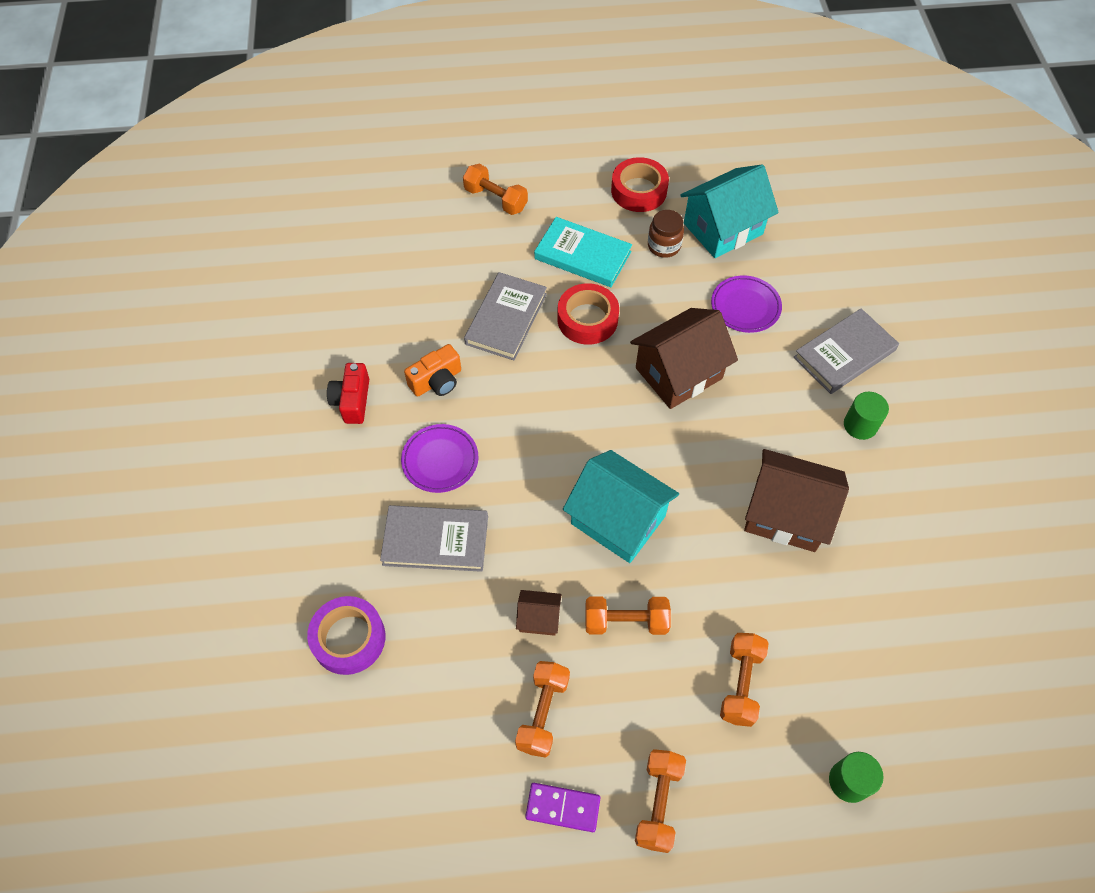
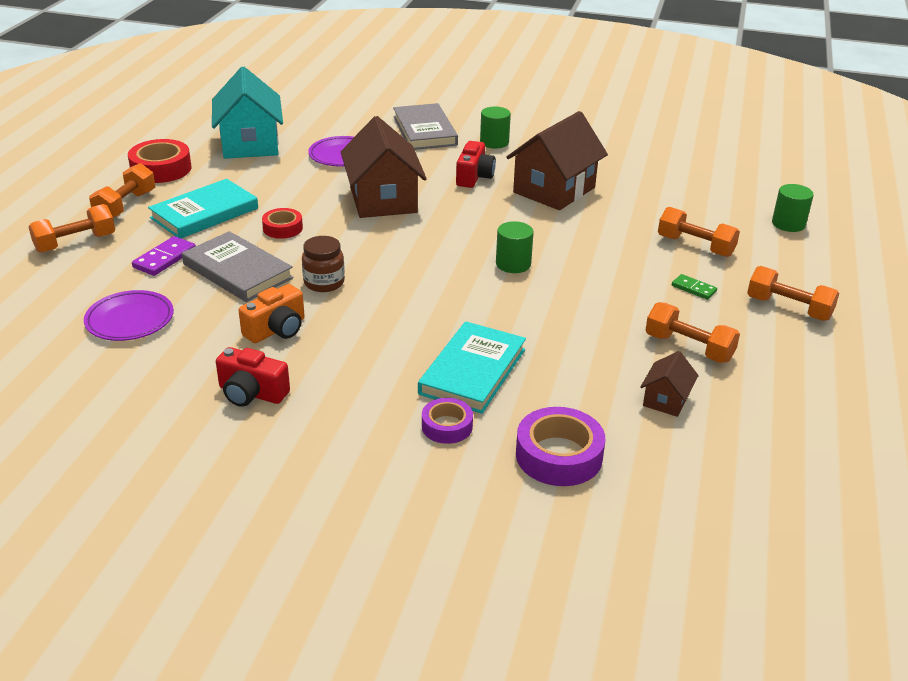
camera: 70 degrees left, 25 degrees down
grey book [380,505,488,572] -> turquoise book [418,321,526,414]
purple plate [401,424,478,493] -> purple plate moved to [84,290,174,341]
orange camera [404,344,461,397] -> orange camera turned 60 degrees clockwise [238,284,305,343]
brown house [516,590,562,636] -> brown house moved to [640,351,699,417]
purple domino [525,783,600,832] -> purple domino moved to [132,236,196,276]
red tape [557,283,619,345] -> red tape [262,208,303,239], size x0.61
turquoise house [563,450,679,563] -> green cylinder [496,221,534,273]
orange dumbbell [585,597,671,635] -> orange dumbbell moved to [89,163,155,218]
brown jar [648,210,684,258] -> brown jar moved to [302,236,345,292]
none -> purple tape [422,398,473,444]
none -> red camera [456,141,496,188]
none -> green domino [672,274,717,300]

